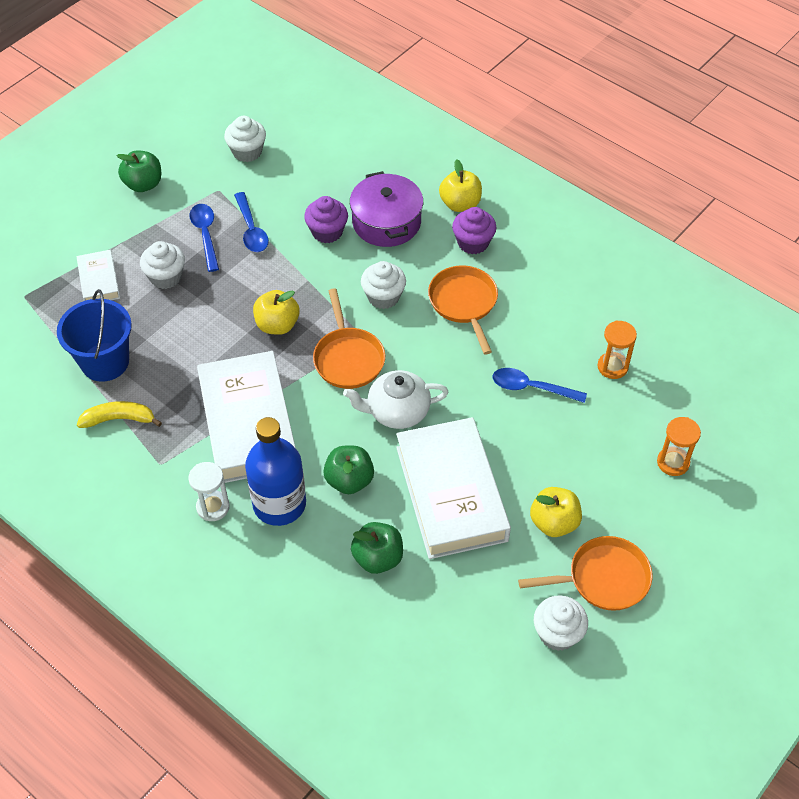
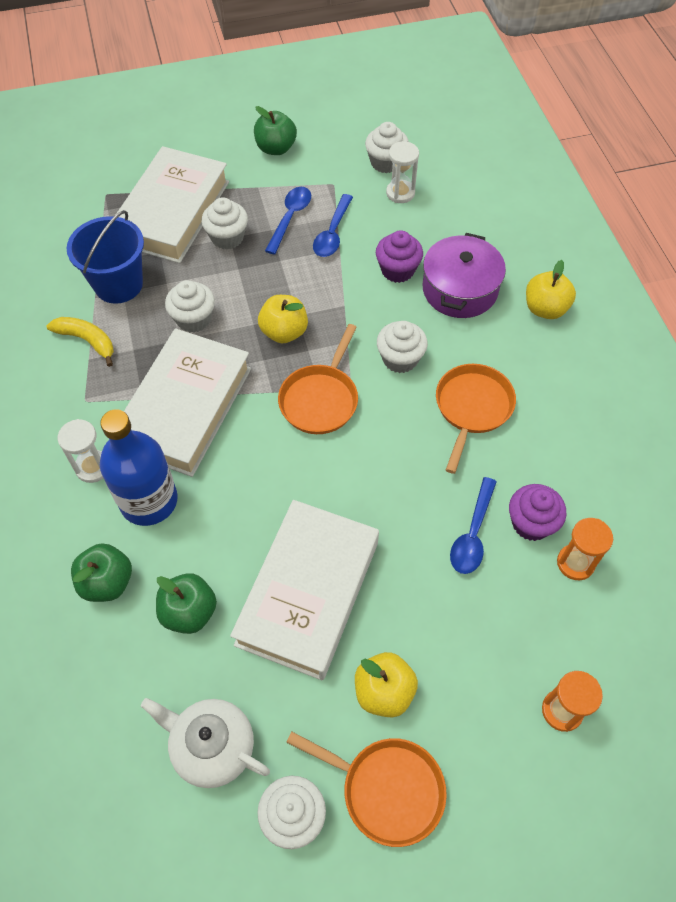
camera: 35 degrees right, 5 degrees up
white book [77,250,120,301] -> white book [116,146,229,263], size x2.10
green apple [323,445,374,494] -> green apple moved to [71,543,132,602]
white teapot [343,370,448,429] -> white teapot moved to [141,698,270,788]
purple cupcake [452,207,497,254] -> purple cupcake moved to [509,484,566,541]
blue spoon [493,368,587,403] -> blue spoon turned 120 degrees counterclockwise [450,477,497,574]
none -> white cupcake [165,280,215,333]
none -> white hourglass [386,141,419,203]

